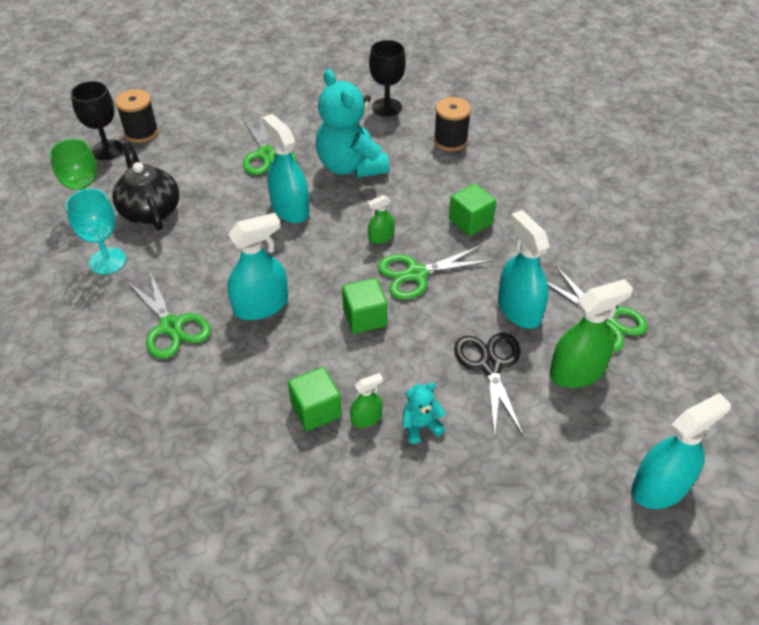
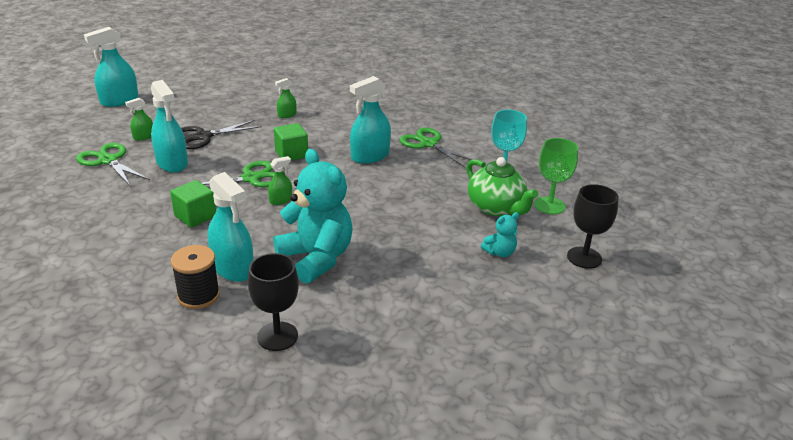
camera: 170 degrees right, 15 degrees down
black teapot [112,142,179,230] -> green teapot [466,157,538,216]
black spool [115,89,159,143] -> none
green scissors [242,113,296,175] -> none
turquoise spray bottle [262,114,309,223] -> turquoise spray bottle moved to [208,172,254,282]
green cube [288,367,342,431] -> none
turquoise teddy bear [402,382,446,444] -> turquoise teddy bear moved to [481,212,519,257]
black scissors [454,333,524,438] -> black scissors turned 75 degrees clockwise [181,120,262,149]
green spray bottle [550,279,633,388] -> green spray bottle [125,98,153,140], size x0.51

